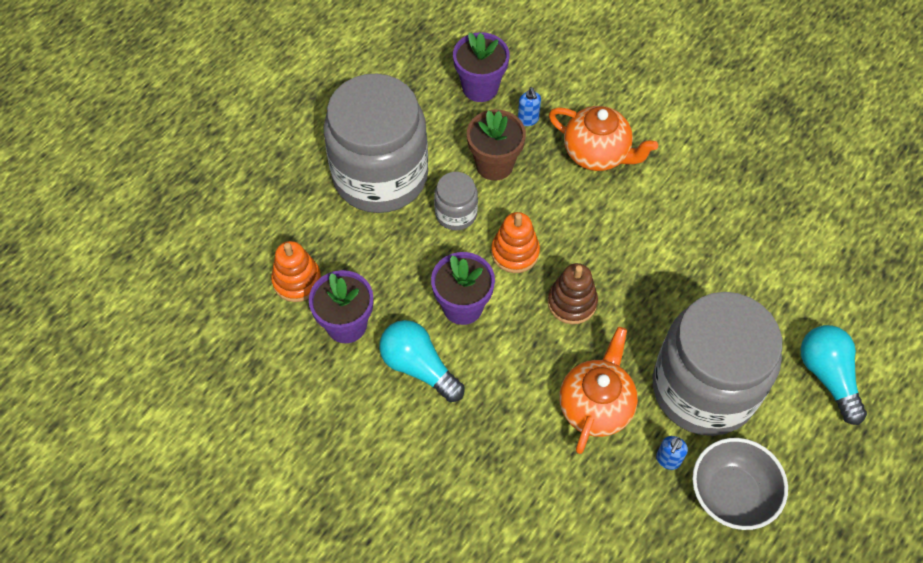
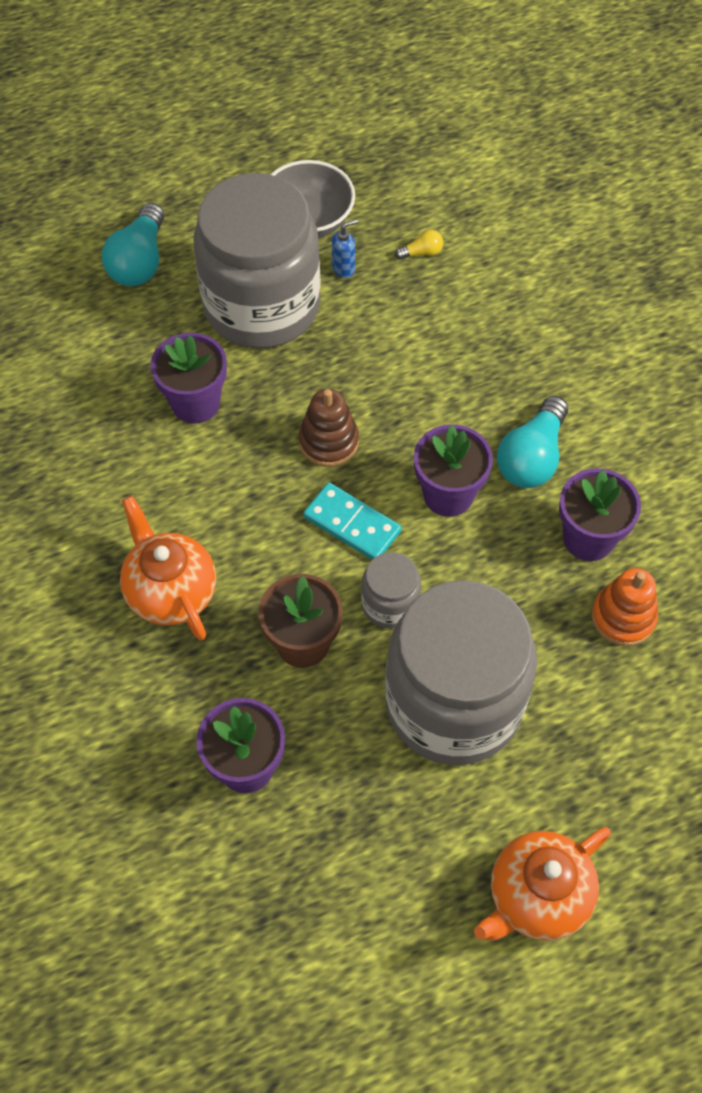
camera: 150 degrees left, 0 degrees up
turquoise light bulb [379,320,465,402] -> turquoise light bulb turned 45 degrees clockwise [497,396,568,488]
orange stacking toy [491,212,540,273] -> turquoise domino [303,483,402,560]
blue soap dispenser [518,87,541,126] -> none
orange teapot [559,327,638,454] -> orange teapot moved to [474,827,611,941]
none -> purple flower pot [151,333,227,424]
none -> yellow light bulb [395,230,443,260]

